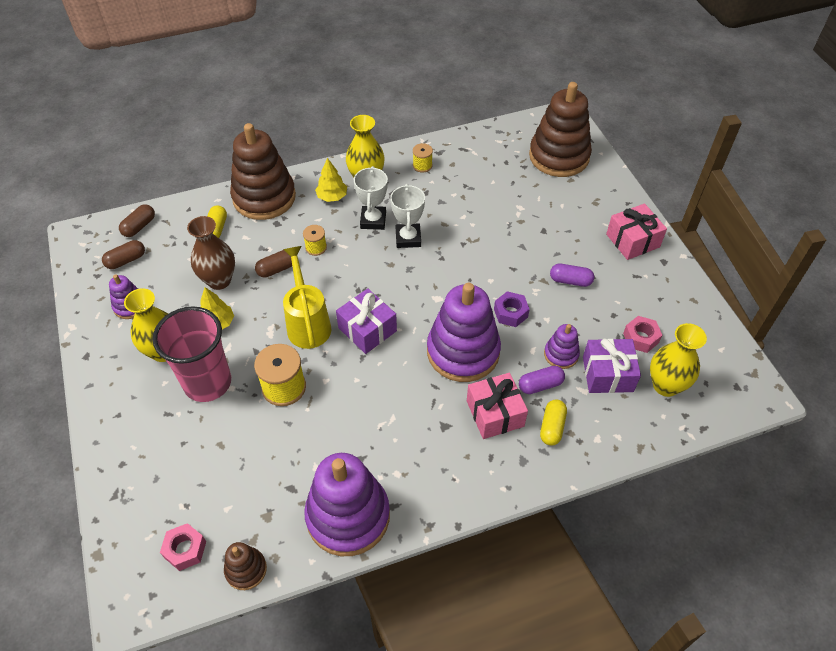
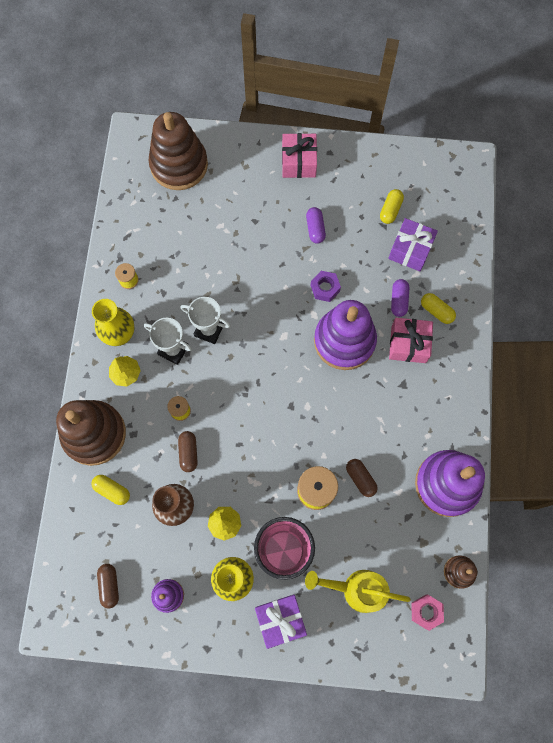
camera: 65 degrees left, 20 degrees up
brown capsule [119,204,155,237] -> brown capsule moved to [346,459,378,497]
yellow watering can [283,246,331,349] -> yellow watering can moved to [305,570,411,613]
purple gift [336,288,397,354] -> purple gift moved to [255,594,307,649]
purple stacking toy [544,324,580,369] -> none
purple capsule [550,264,594,287] -> purple capsule turned 45 degrees counterclockwise [306,207,326,244]
pink nut [623,316,662,353] -> yellow capsule [380,189,404,224]
yellow vase [650,323,707,397] -> none

